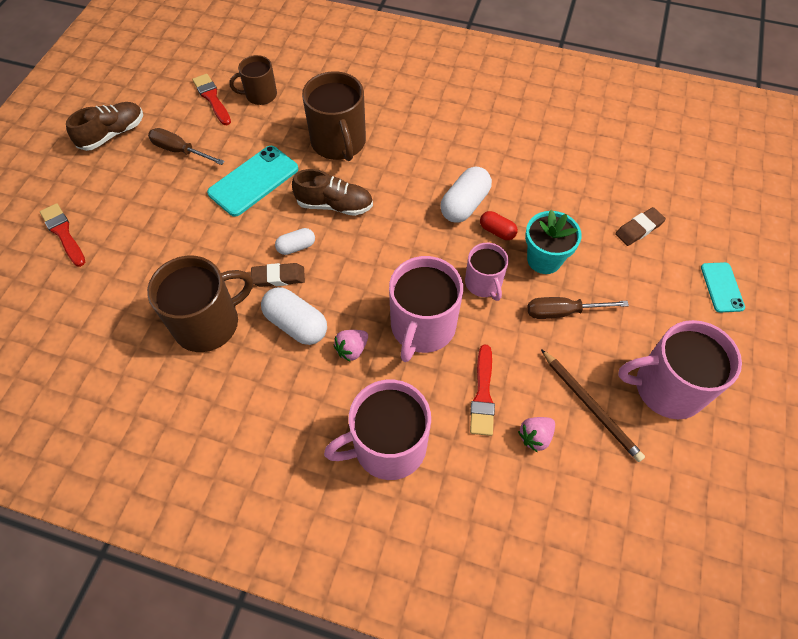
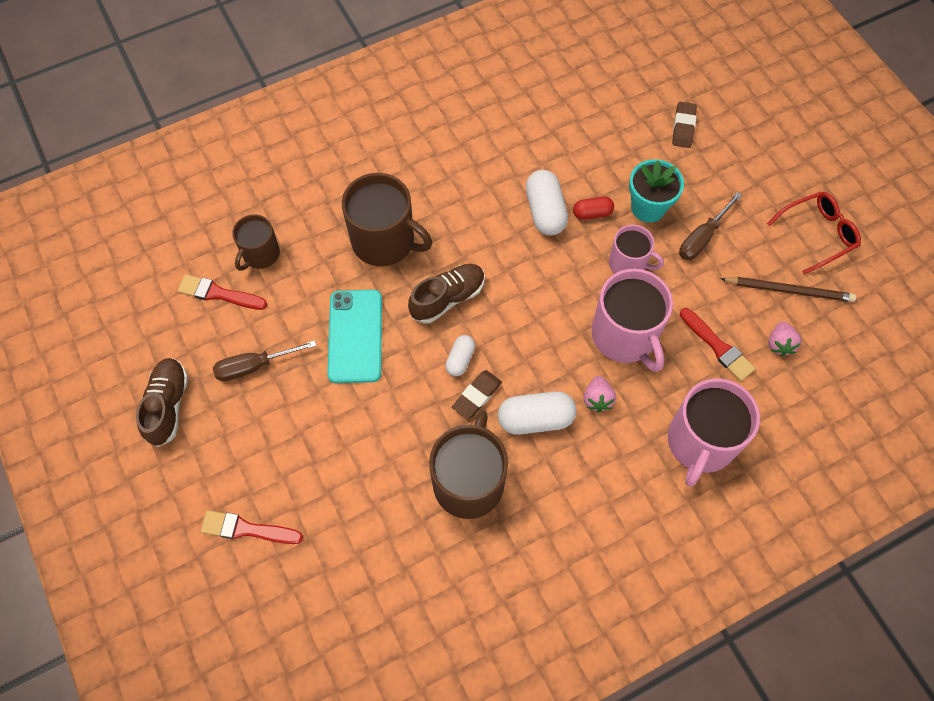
camera: 45 degrees left, 5 degrees up
pink mug [618,320,742,419] -> red glasses [767,192,861,274]
turquoise phone [701,262,745,312] -> none

